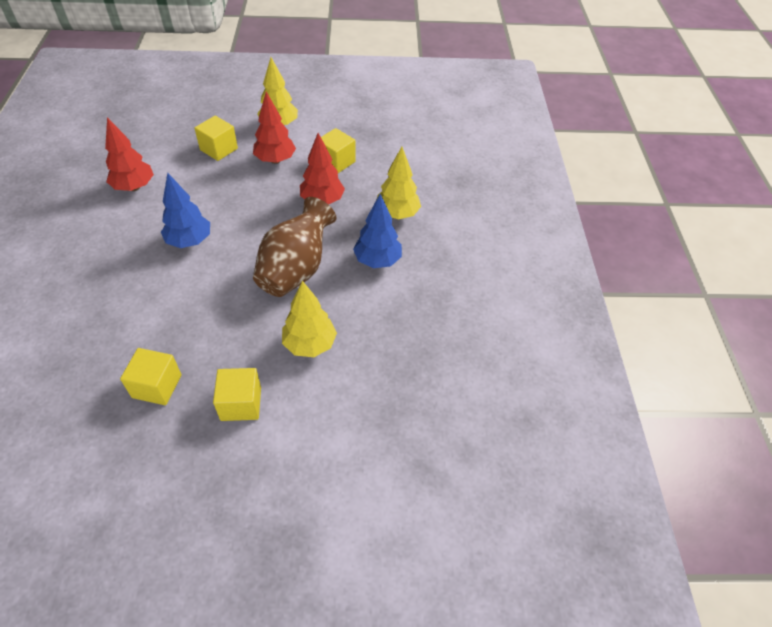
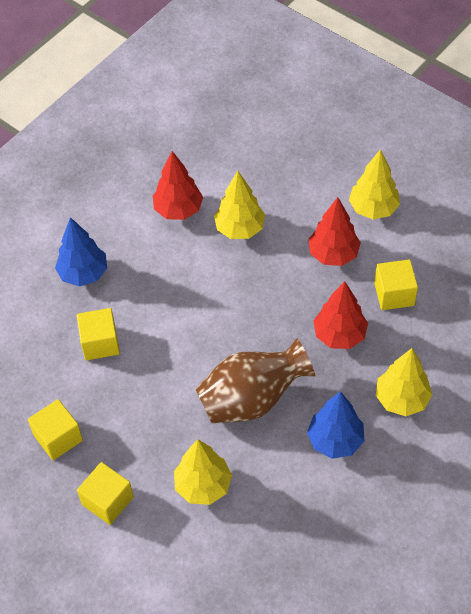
camera: 45 degrees right, 5 degrees up
blue tree [161,173,210,248] -> blue tree moved to [55,217,107,286]
yellow cube [194,116,238,161] -> yellow cube moved to [77,308,120,360]
none -> yellow tree [214,171,265,239]

